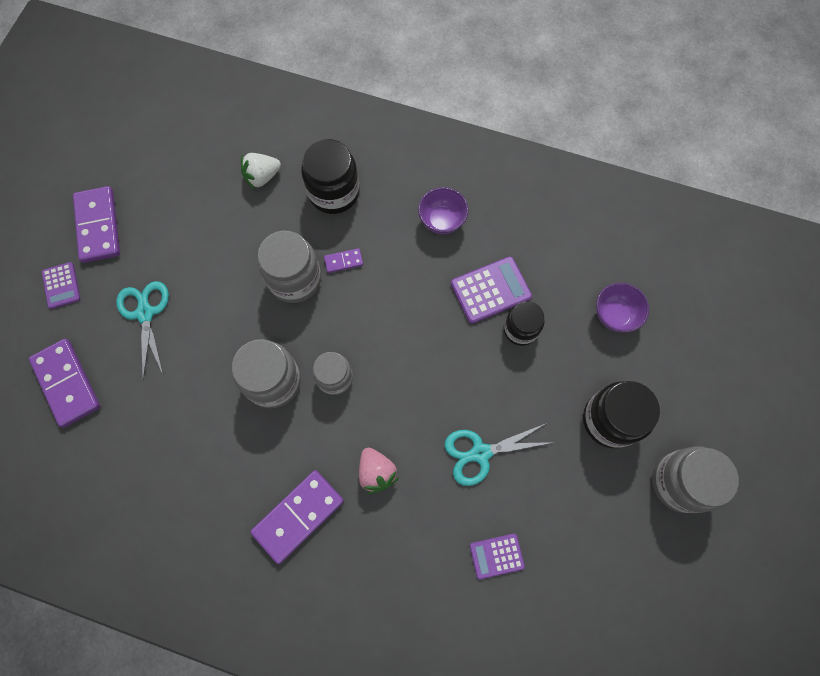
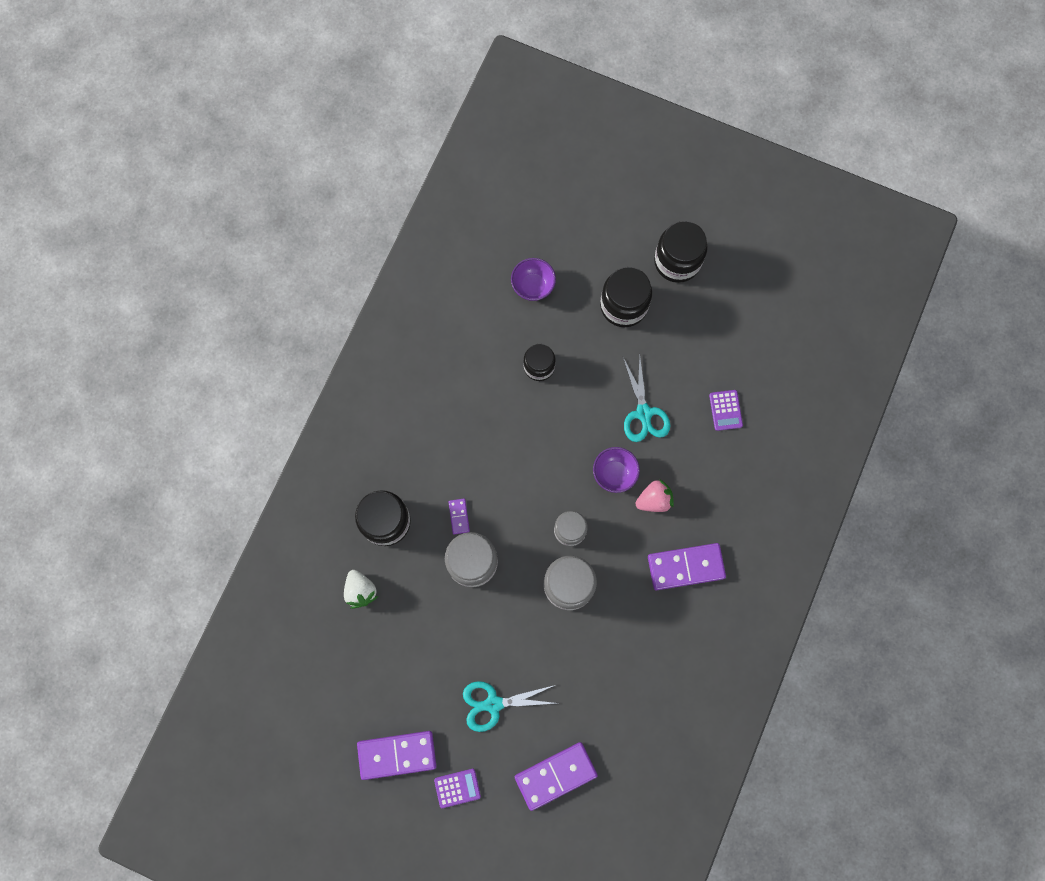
camera: 85 degrees left, 5 degrees up
purple domino [250,470,344,564] -> purple domino turned 60 degrees counterclockwise [648,543,726,590]
purple bowl [418,187,468,234] -> purple bowl moved to [593,447,640,493]
purple calculator [451,256,532,324] -> none
grey jar [652,446,739,513] -> black jar [654,221,708,283]

